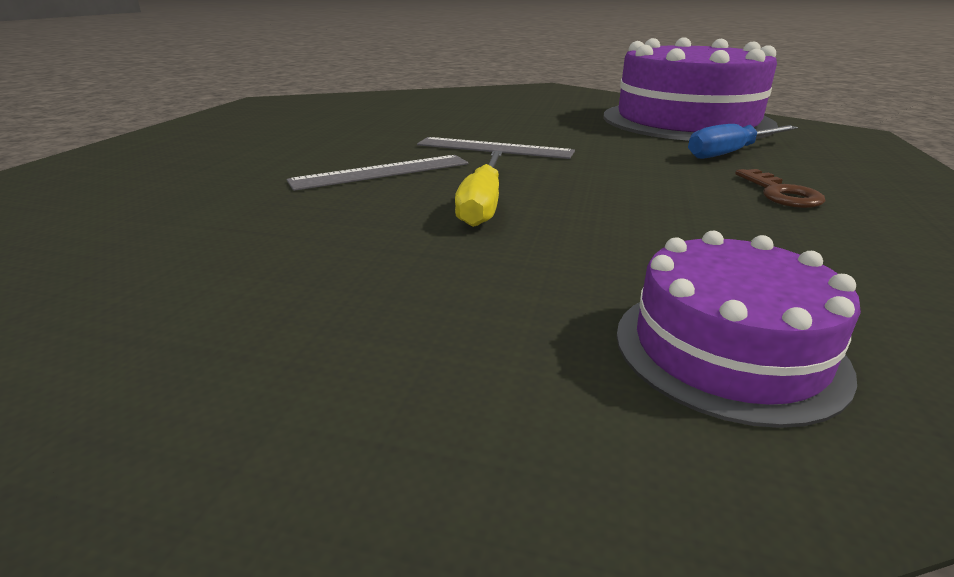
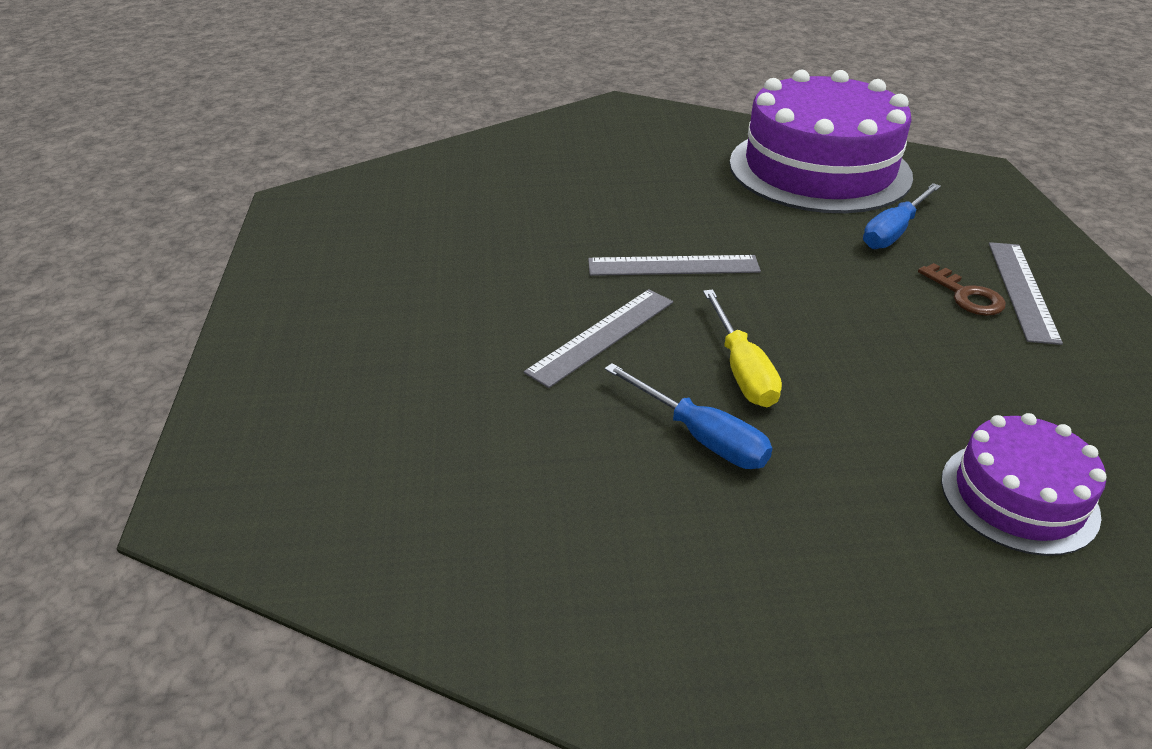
camera: 20 degrees left, 10 degrees up
none -> blue screwdriver [605,363,772,469]
none -> grey ruler [989,242,1063,345]

